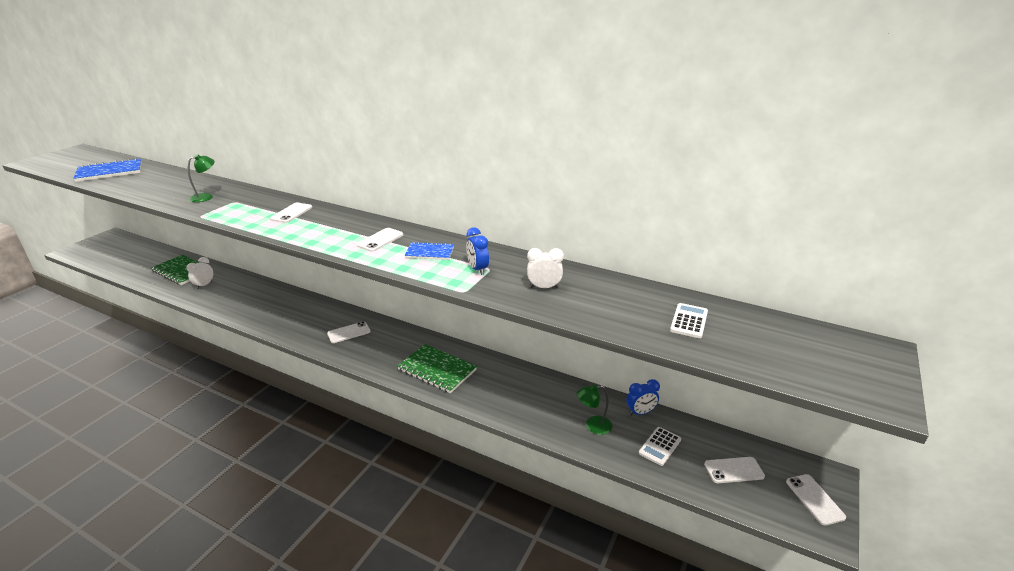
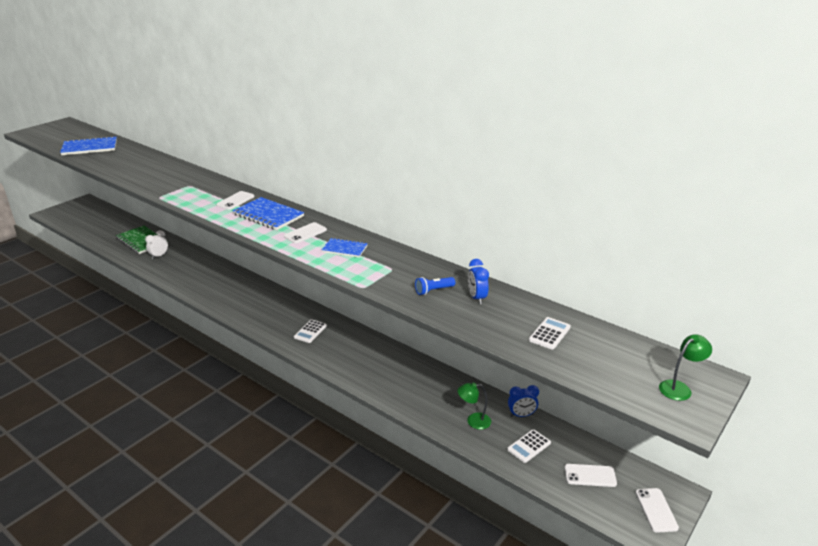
camera: 10 degrees right, 0 degrees up
green lamp [188,154,214,202] -> green lamp moved to [659,334,712,401]
white phone [327,322,370,343] -> none
green notebook [397,344,477,393] -> none
blue clock [466,227,489,275] -> blue clock moved to [468,259,489,304]
white clock [527,248,564,288] -> blue flashlight [415,277,455,295]
none -> blue notebook [233,197,304,230]
none -> white calculator [294,320,327,343]

